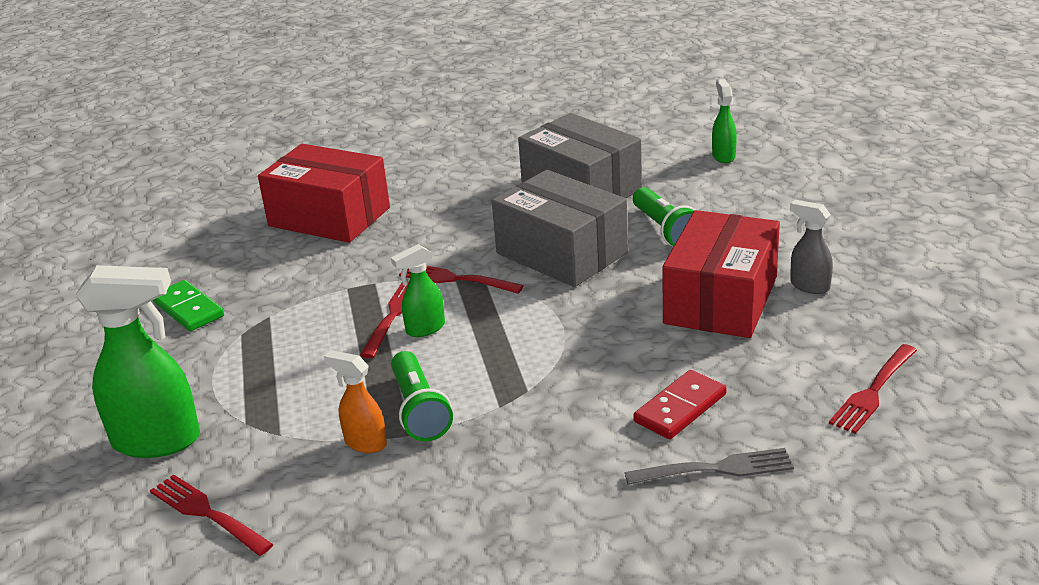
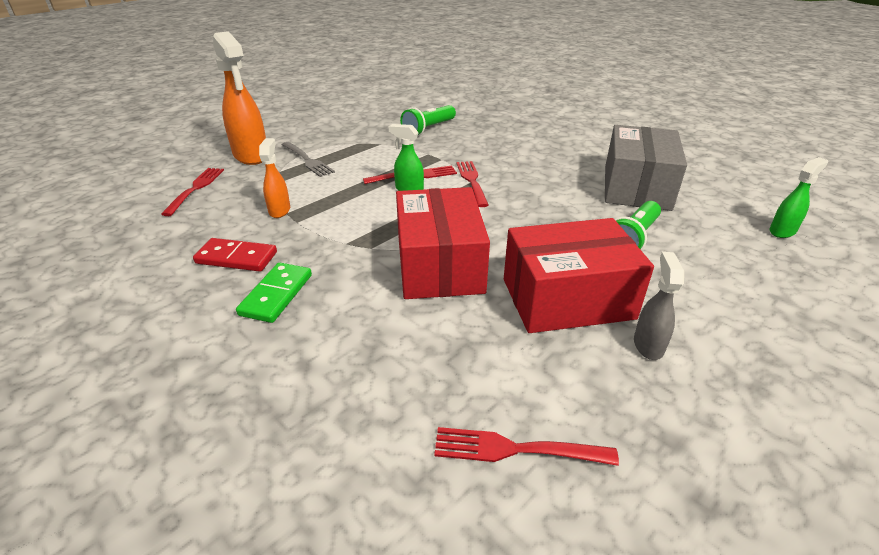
camera: 55 degrees right, 5 degrees up
green spray bottle [75,265,200,458] -> orange spray bottle [213,31,266,165]
green domino [153,280,224,331] -> green domino moved to [236,262,312,323]
red box [258,144,390,243] -> red box moved to [396,187,490,299]
green flashlight [391,351,453,441] -> green flashlight moved to [400,105,456,136]
grey box [492,170,628,287] -> none
grey fork [625,448,794,485] -> grey fork moved to [282,142,335,177]
red domino [633,370,726,439] -> red domino moved to [193,238,277,272]

